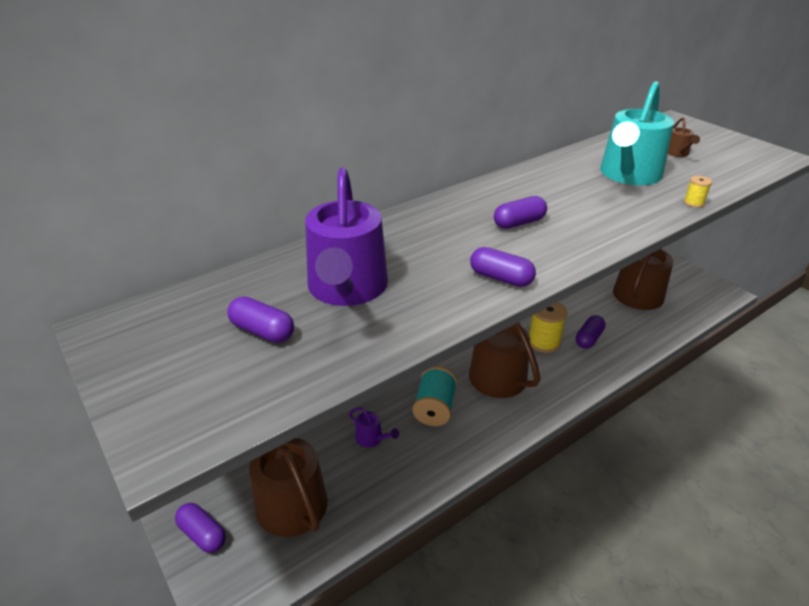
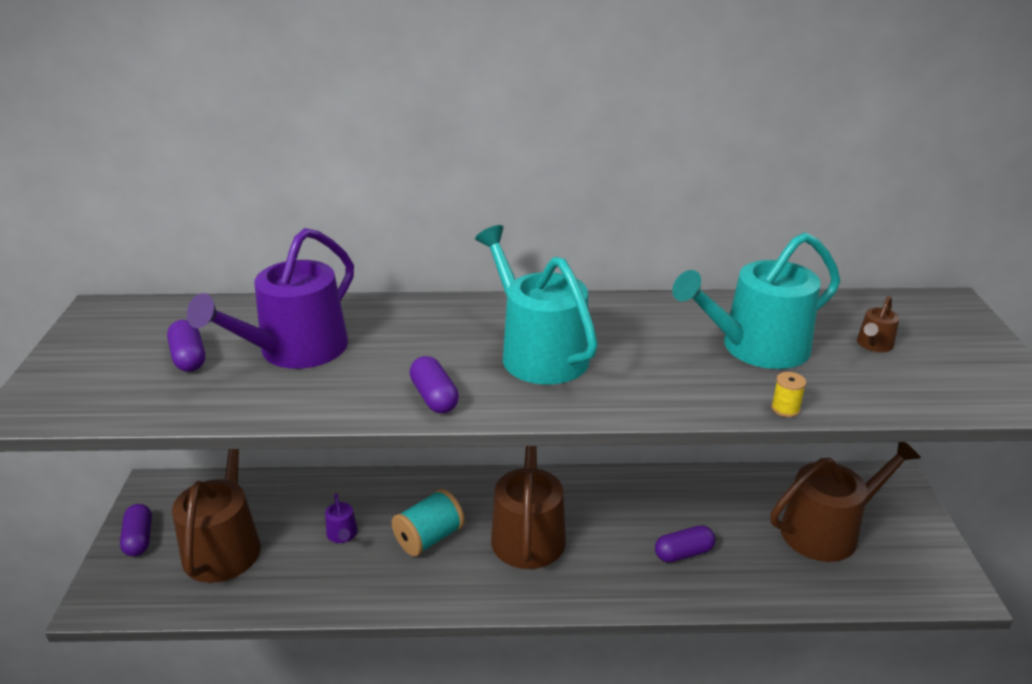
camera: 35 degrees right, 5 degrees down
purple capsule [494,196,547,229] -> turquoise watering can [475,225,598,384]
yellow spool [529,302,567,353] -> none

